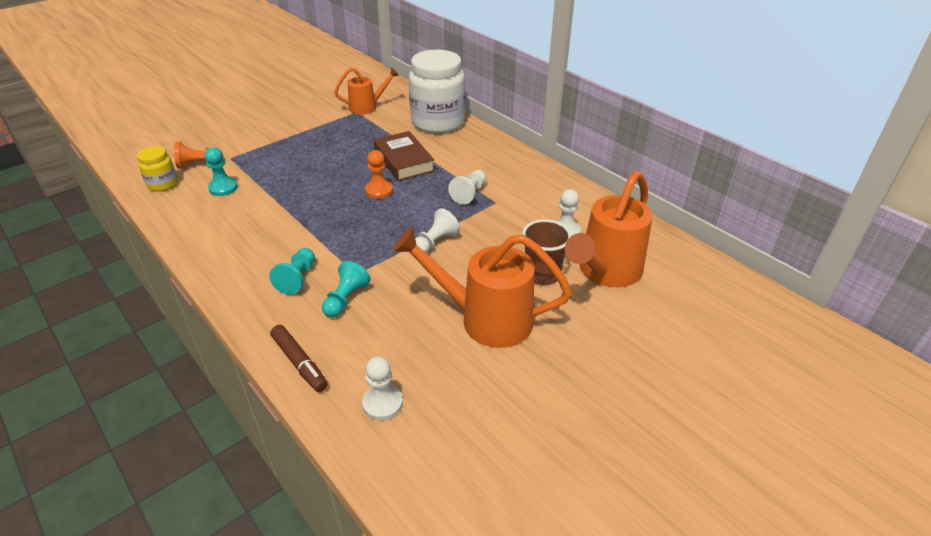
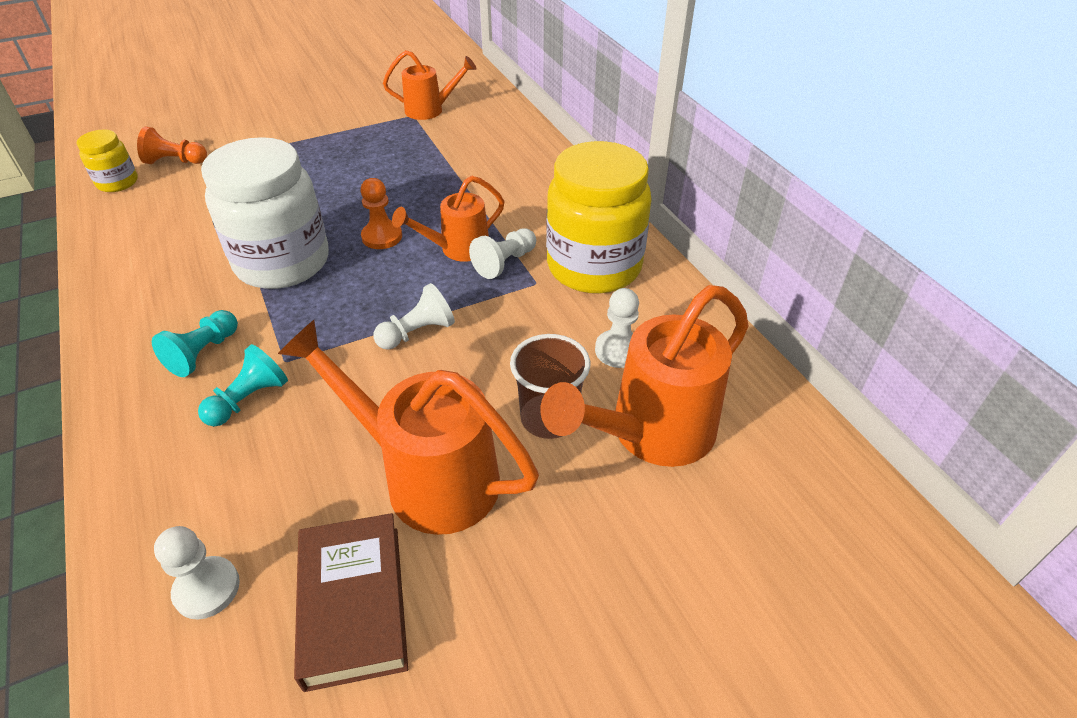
camera: 15 degrees right, 5 degrees up
turquoise pawn [205,148,238,196] -> none
brown marker [270,325,328,392] -> none
brown book [373,131,435,181] -> brown book moved to [294,513,408,692]
white jar [409,50,465,133] -> white jar moved to [201,137,329,289]
none -> orange watering can [392,176,505,262]
none -> yellow jar [546,141,652,294]

